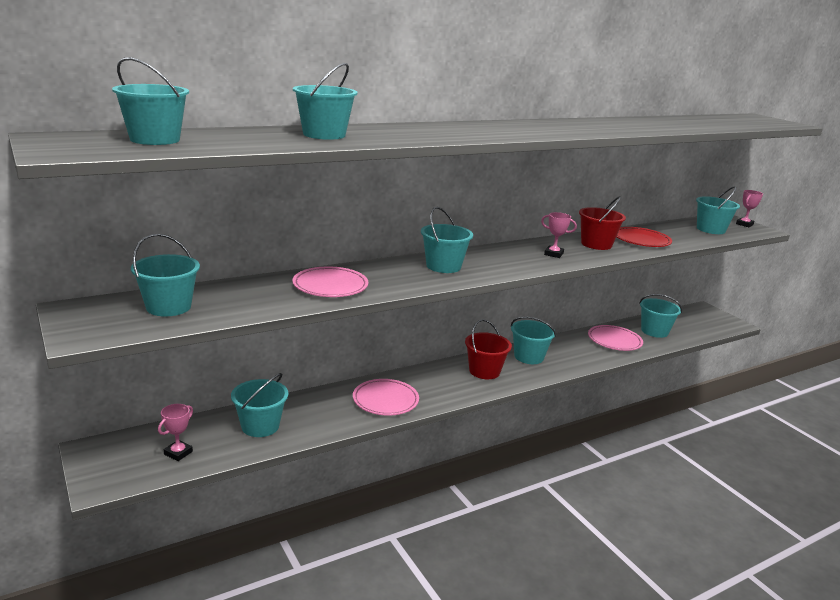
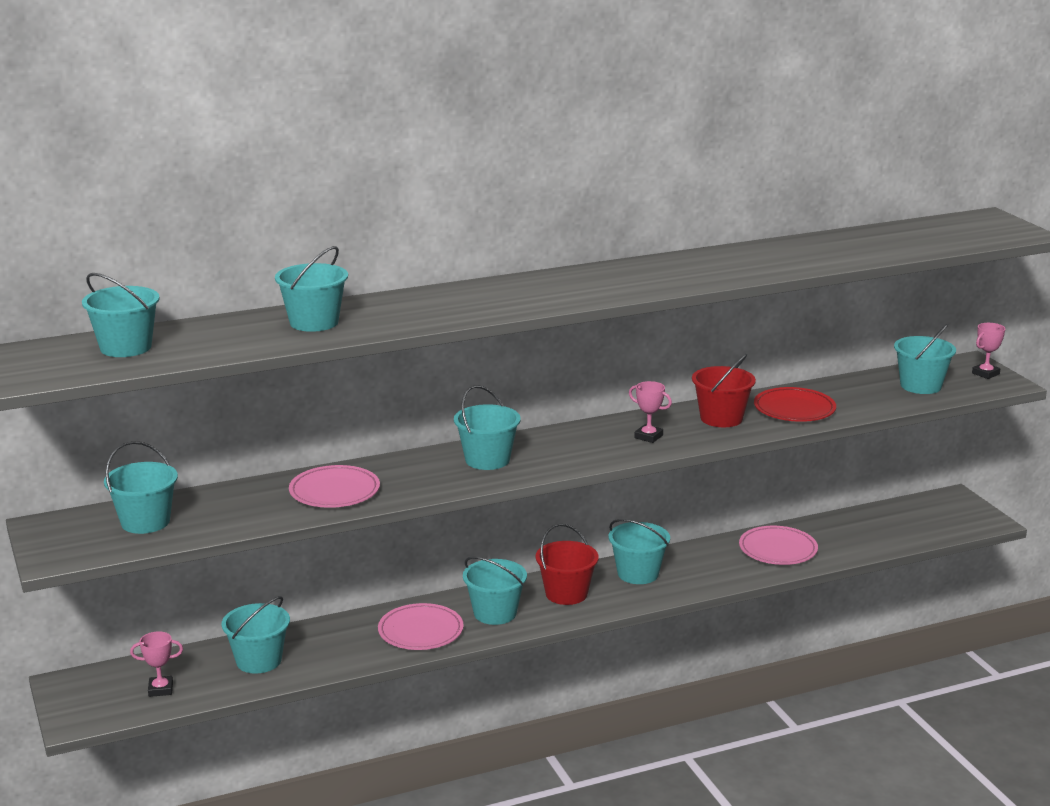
camera: 10 degrees right, 0 degrees up
pink trophy [158,404,193,461] -> pink trophy turned 45 degrees clockwise [130,631,183,697]
turquoise bucket [639,294,682,338] -> turquoise bucket moved to [463,556,527,625]

